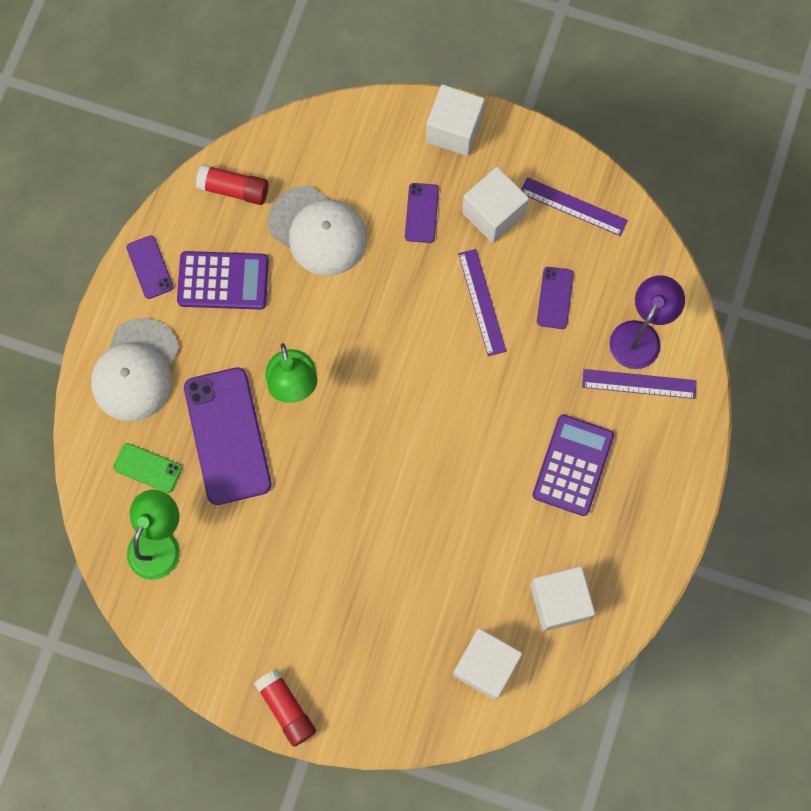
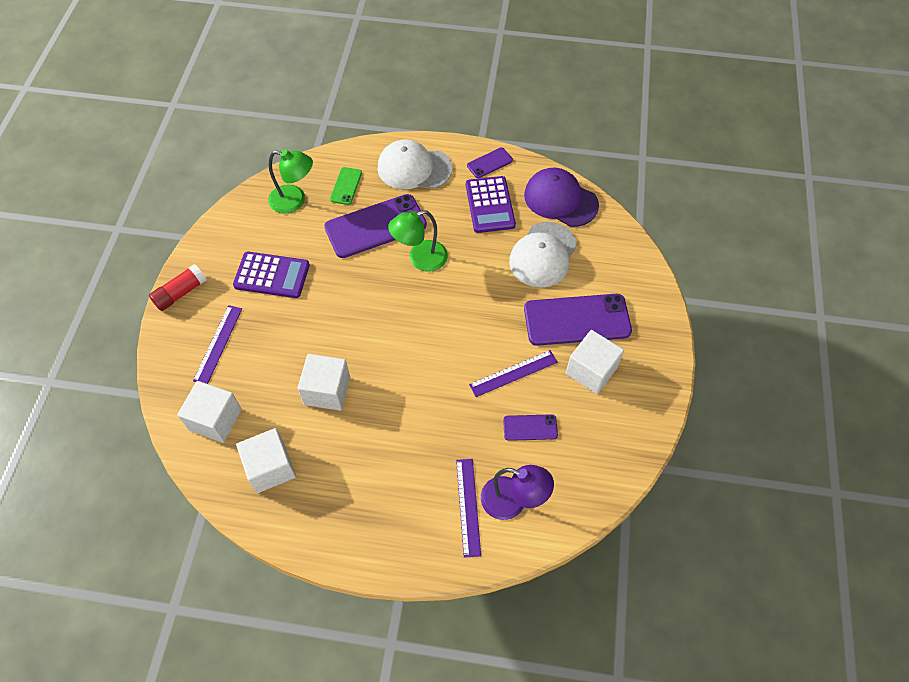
camera: 80 degrees right, 15 degrees down
red glue stick [196,164,268,205] -> purple cap [524,168,599,227]
purple phone [405,183,439,243] -> purple phone [524,294,632,346], size x2.07
white cube [426,84,485,156] -> white cube moved to [297,354,350,411]
purple ruler [521,177,628,236] -> purple ruler moved to [193,305,242,384]
purple calculator [532,414,614,516] -> purple calculator moved to [233,252,310,298]

